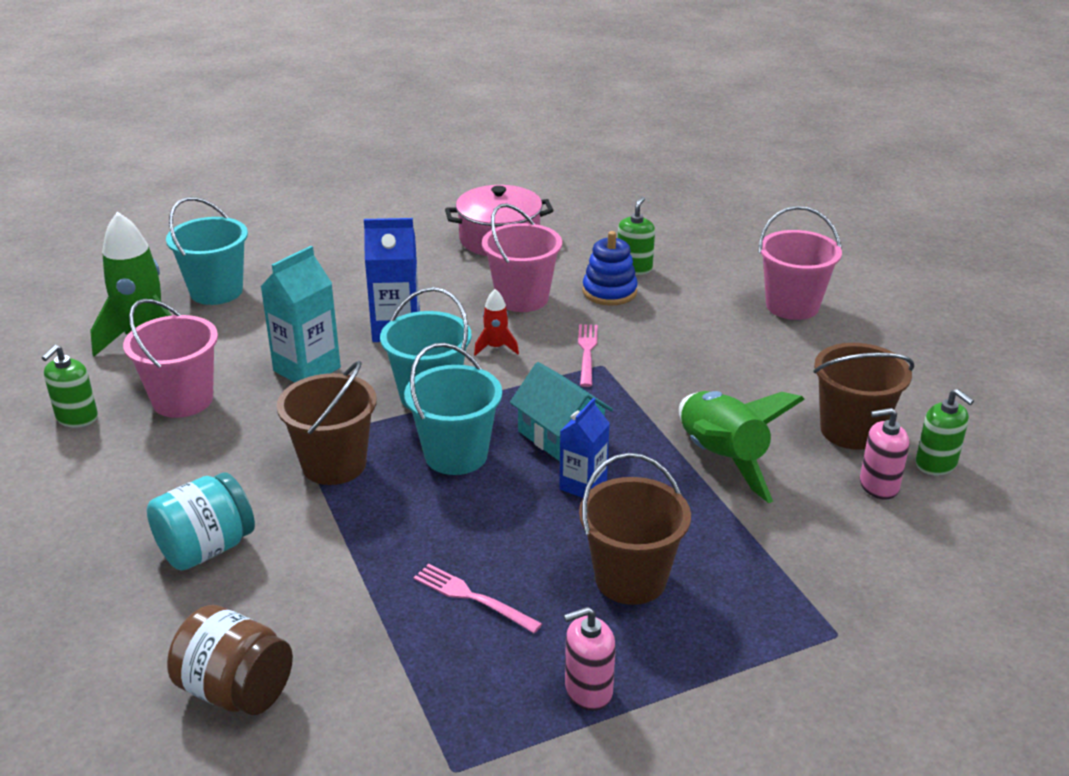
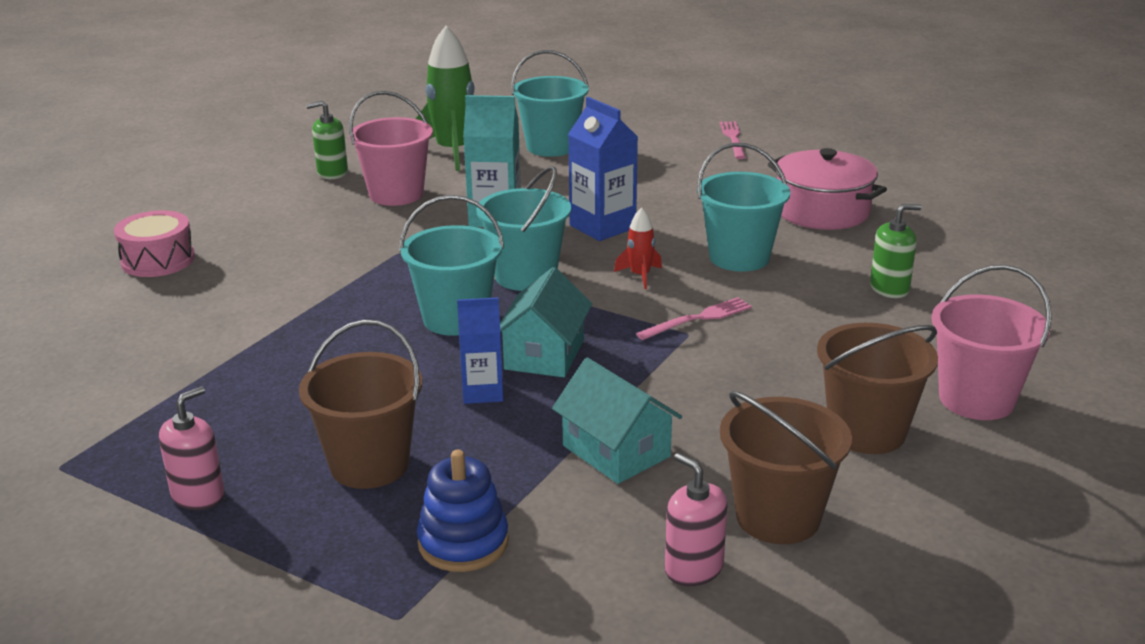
camera: 55 degrees right, 5 degrees down
turquoise jar [147,473,255,571] -> none
brown jar [167,605,293,715] -> none
brown bucket [276,361,377,485] -> brown bucket moved to [817,323,938,454]
pink fork [414,564,542,633] -> pink fork moved to [720,121,746,159]
pink bucket [482,203,562,312] -> turquoise bucket [697,143,790,272]
pink soap dispenser [564,607,616,711] -> pink soap dispenser turned 90 degrees clockwise [159,387,225,511]
blue stacking toy [582,231,638,306] -> blue stacking toy moved to [417,450,509,572]
green rocket [679,391,805,503] -> turquoise house [552,358,682,484]
green soap dispenser [916,389,974,475] -> none
none -> pink drum [114,210,195,277]

